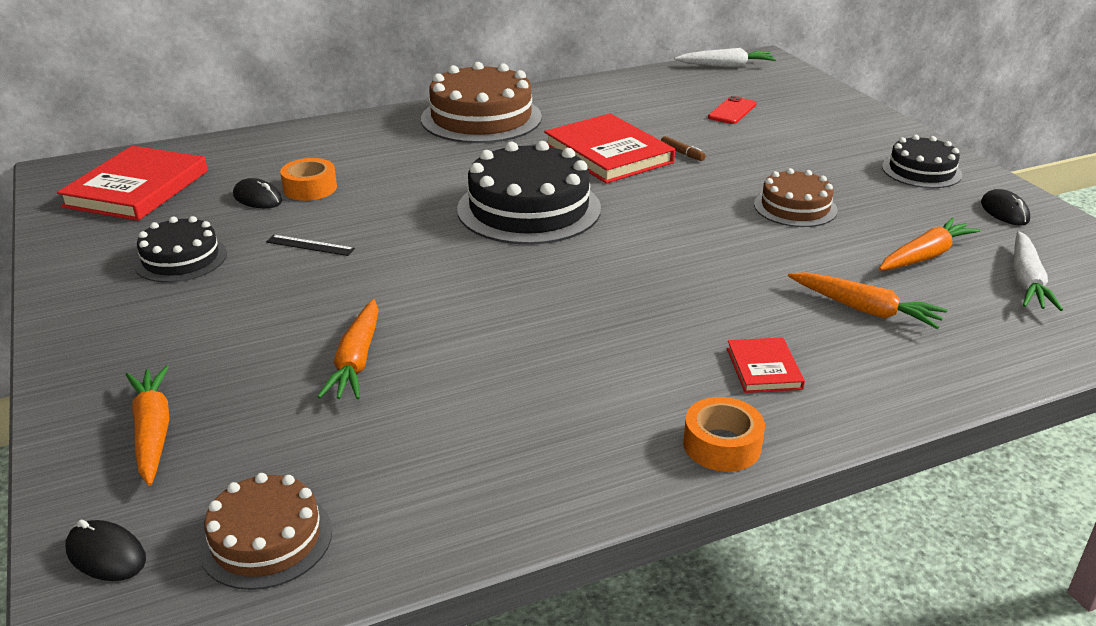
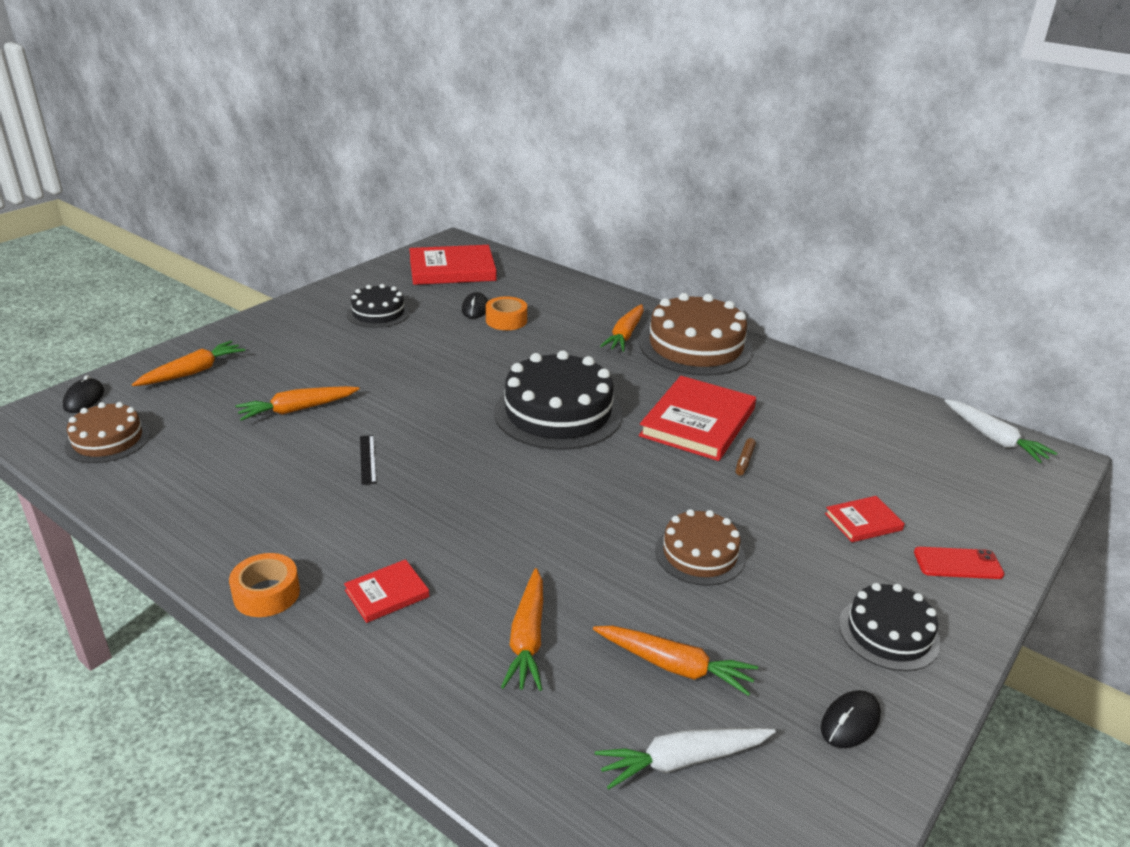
camera: 60 degrees right, 0 degrees up
black ruler [266,235,355,256] -> black ruler moved to [360,435,376,485]
red phone [708,96,756,124] -> red phone moved to [914,547,1004,579]
none -> orange carrot [600,304,644,352]
none -> red book [825,496,905,542]

